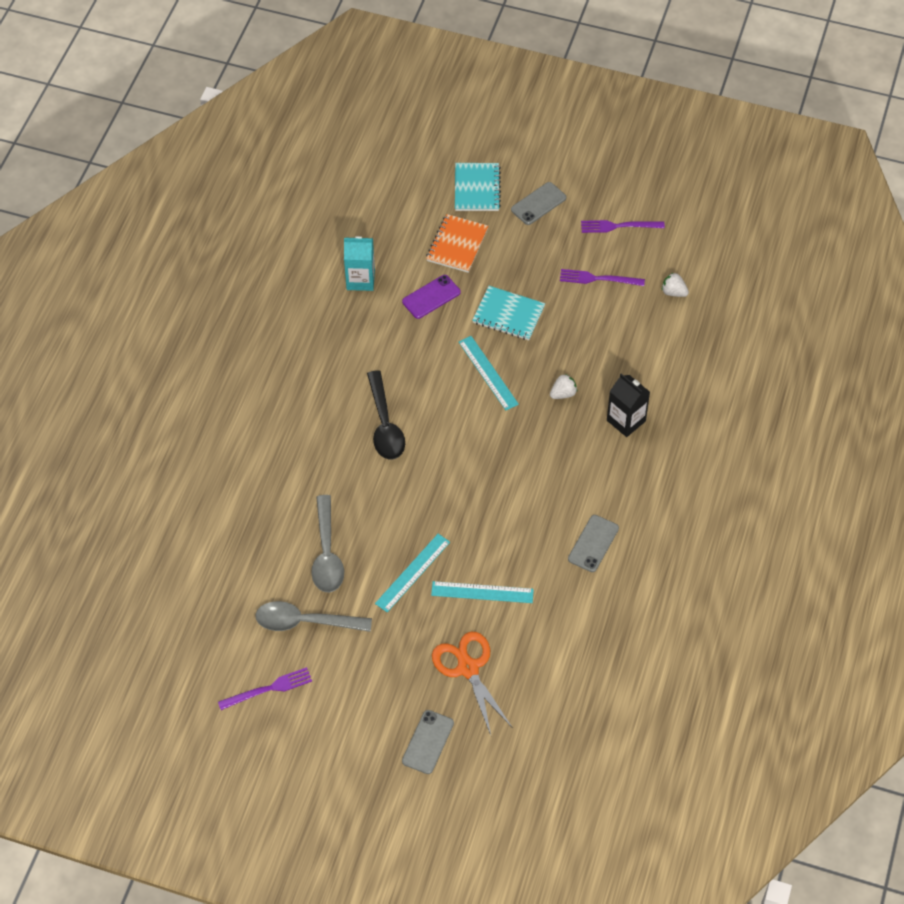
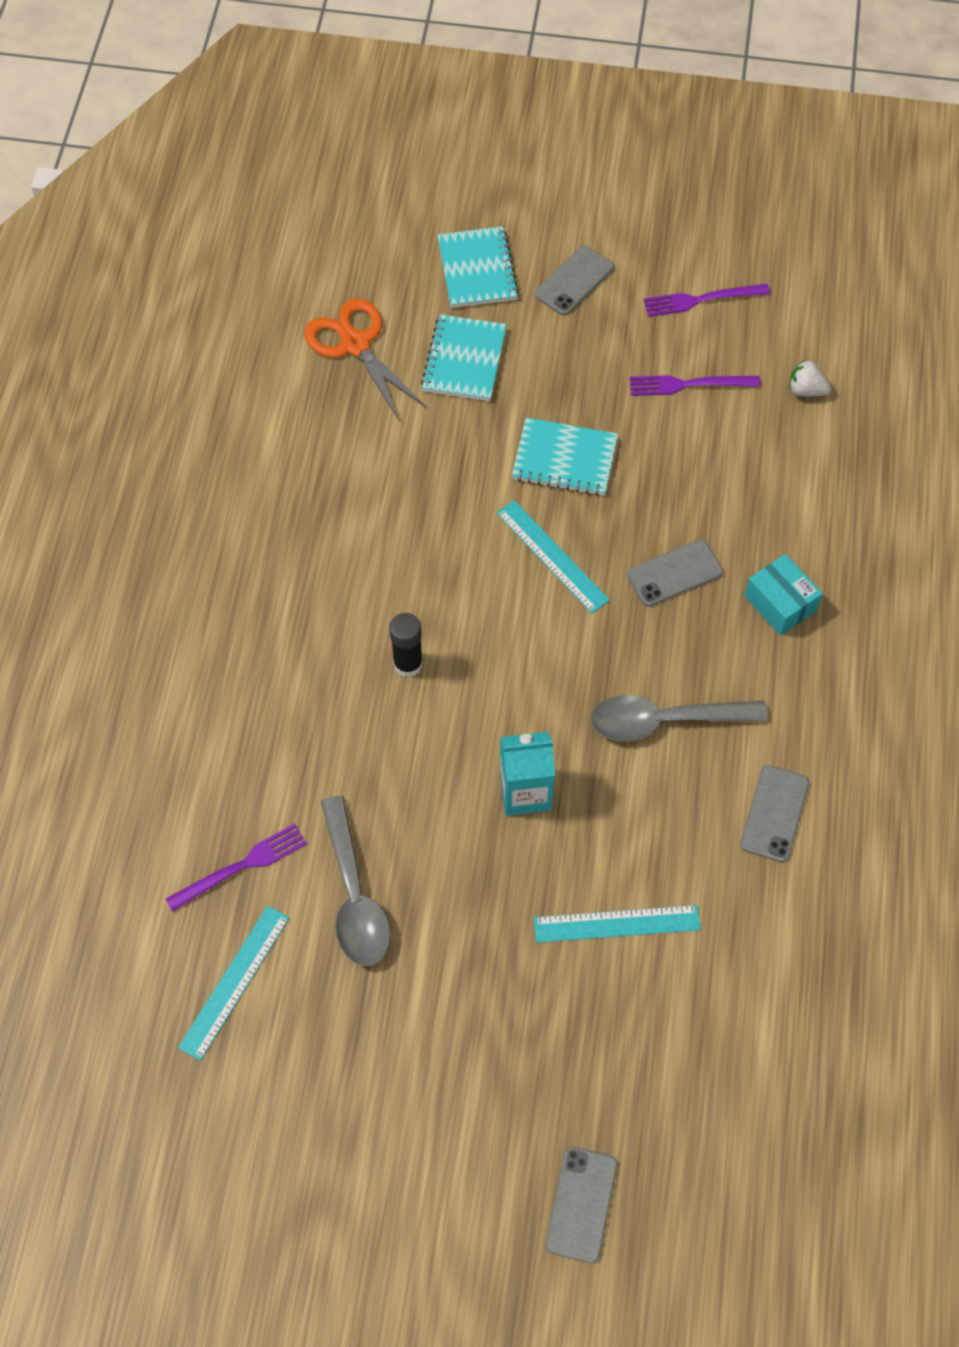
camera: 10 degrees left, 5 degrees up
purple fork [218,667,312,710] -> purple fork moved to [166,824,307,912]
grey spoon [255,601,372,632] -> grey spoon moved to [591,695,768,741]
turquoise carton [344,236,375,291] -> turquoise carton moved to [500,732,555,816]
black spoon [367,370,405,459] -> black glue stick [389,613,423,677]
turquoise ruler [375,534,450,612] -> turquoise ruler moved to [178,906,290,1061]
purple phone [402,275,461,319] -> none
orange notebook [426,214,488,273] -> turquoise notebook [421,314,507,401]
orange scissors [432,632,513,735] -> orange scissors moved to [304,298,427,422]
white strawberry [550,374,577,399] -> grey phone [627,539,723,607]
black carton [607,373,650,437] -> turquoise box [744,554,823,635]

